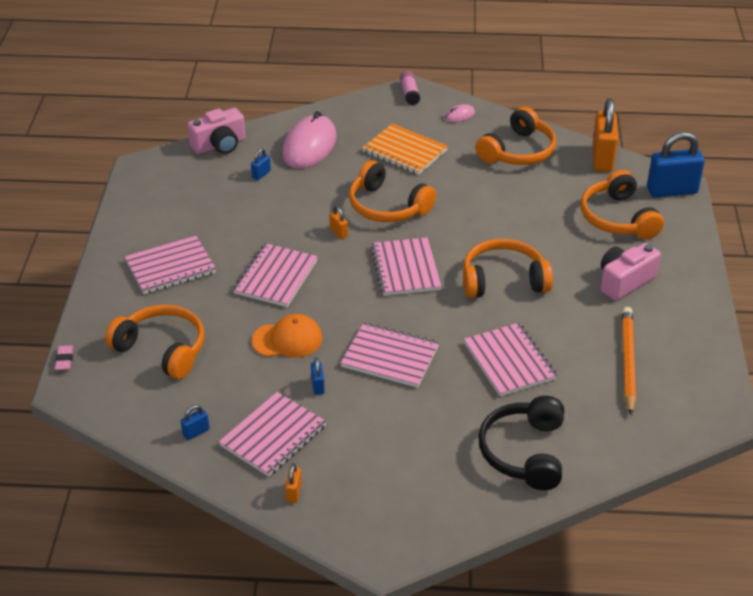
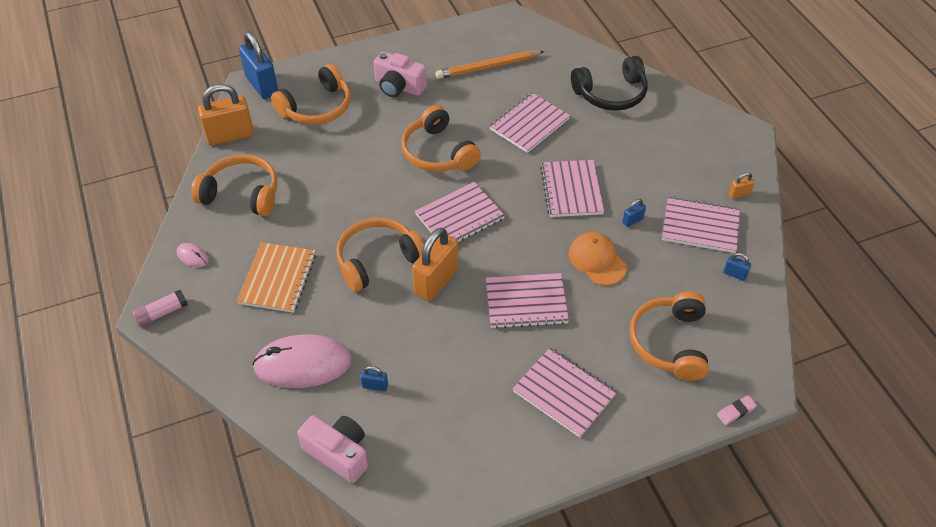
camera: 115 degrees left, 10 degrees up
orange padlock [329,206,348,239] -> orange padlock [412,227,458,301], size x2.28
orange headphones [349,160,436,222] -> orange headphones turned 135 degrees counterclockwise [336,218,424,292]

